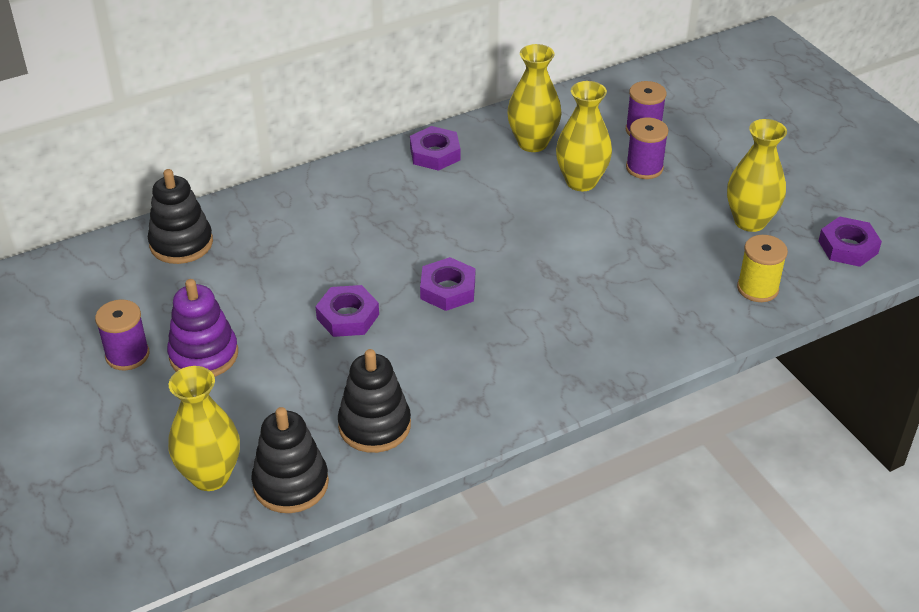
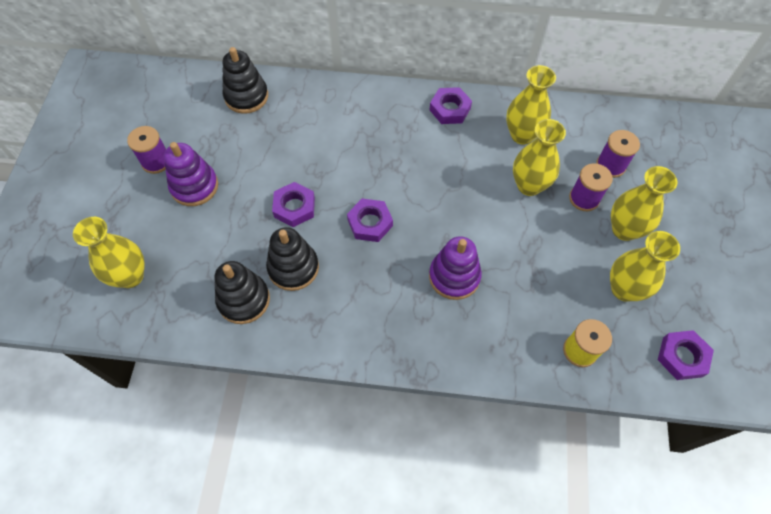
camera: 35 degrees right, 20 degrees up
black stacking toy [251,407,329,513] -> black stacking toy moved to [266,227,319,291]
none -> purple stacking toy [429,236,482,300]
none -> yellow vase [611,166,677,241]

